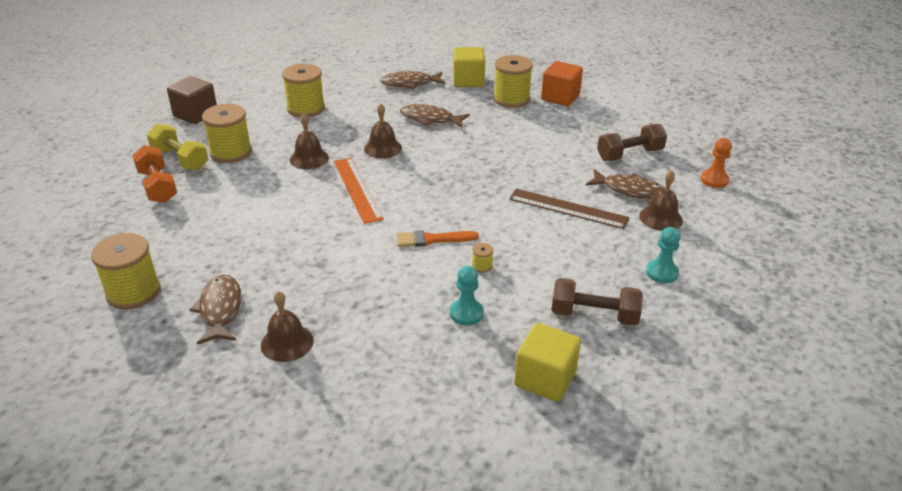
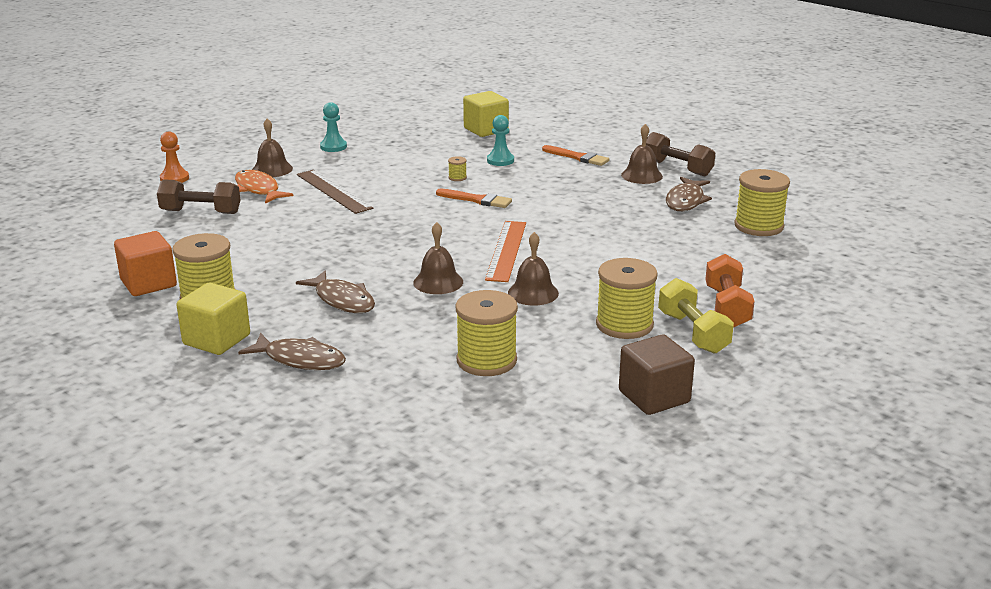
camera: 150 degrees left, 10 degrees down
brown dumbbell [551,278,643,326] -> brown dumbbell moved to [646,132,715,177]
brown fish [586,169,665,199] -> orange fish [235,170,293,204]
none -> orange brush [542,145,610,166]

